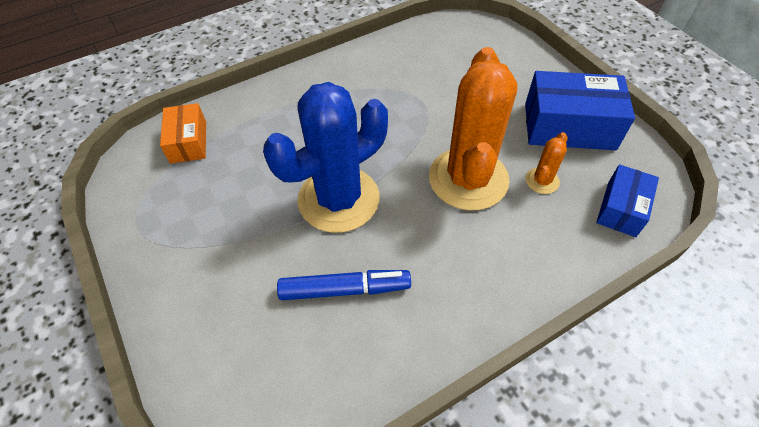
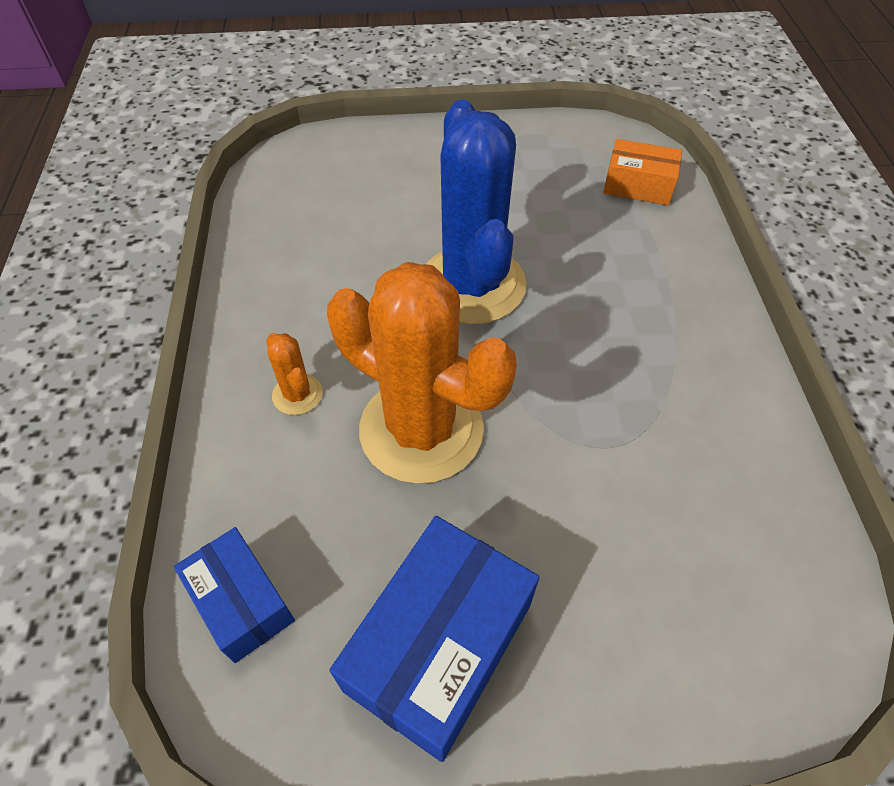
camera: 115 degrees right, 0 degrees up
blue marker [277,270,411,300] -> none
orange cactus [526,132,568,194] -> orange cactus moved to [266,333,323,415]

